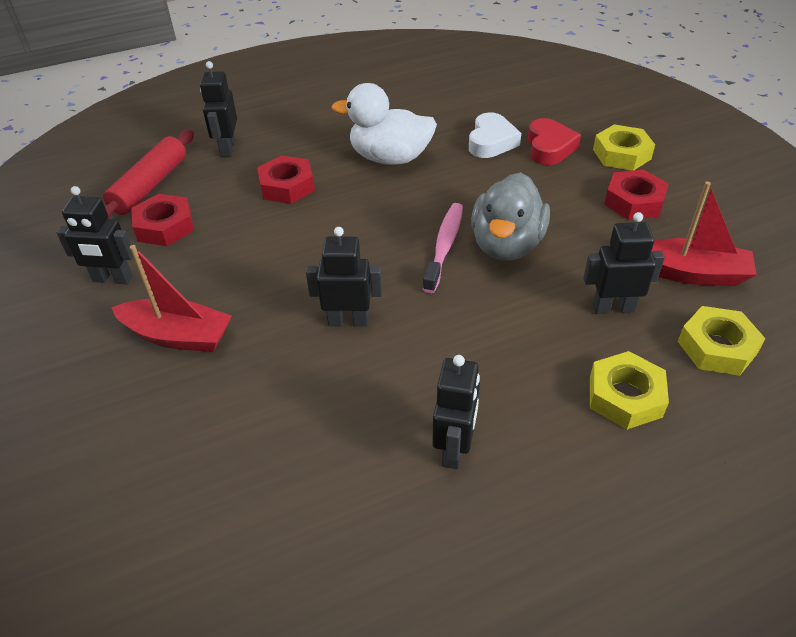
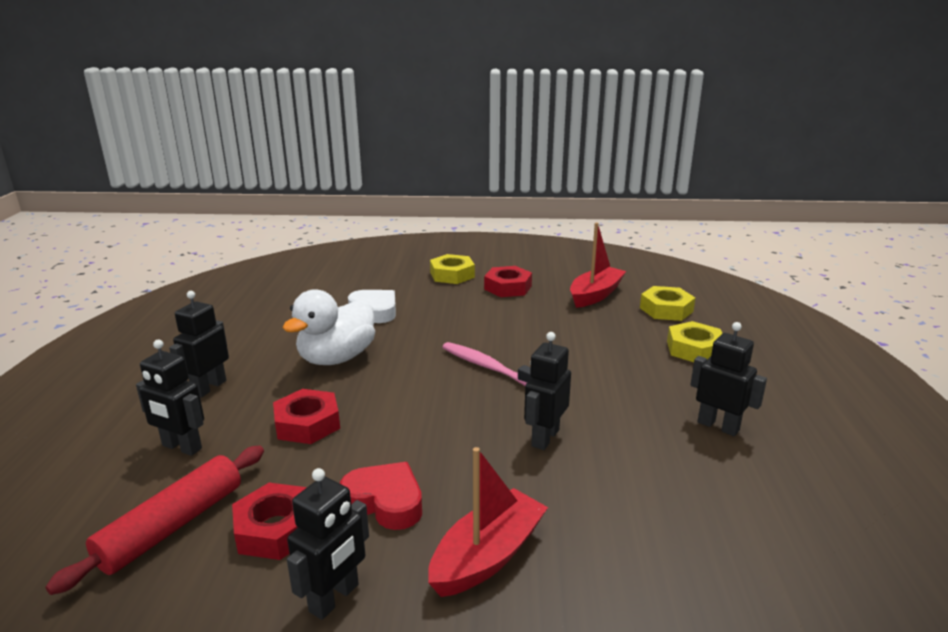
camera: 65 degrees left, 20 degrees down
red rolling pin [103,130,194,219] -> red rolling pin turned 75 degrees clockwise [45,446,264,595]
grey duck [471,172,550,261] -> none
red heart [528,118,581,165] -> red heart moved to [340,462,422,530]
black robot [583,212,665,314] -> black robot moved to [169,291,229,398]

